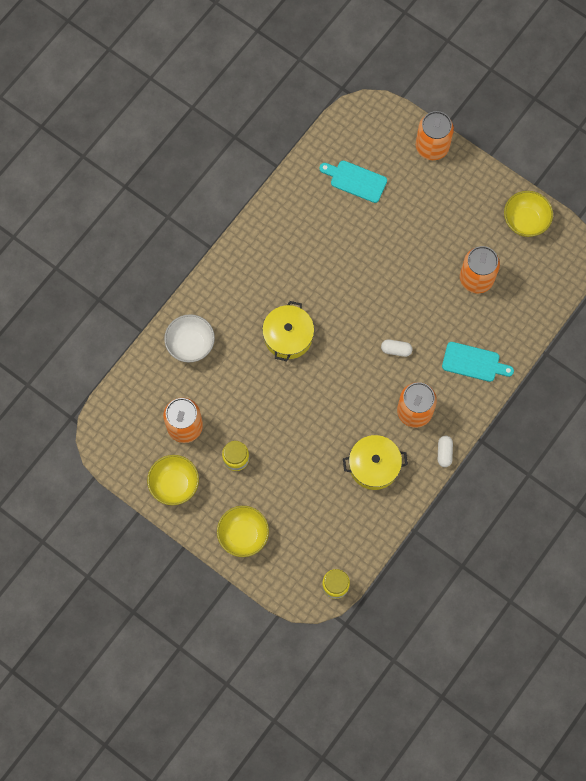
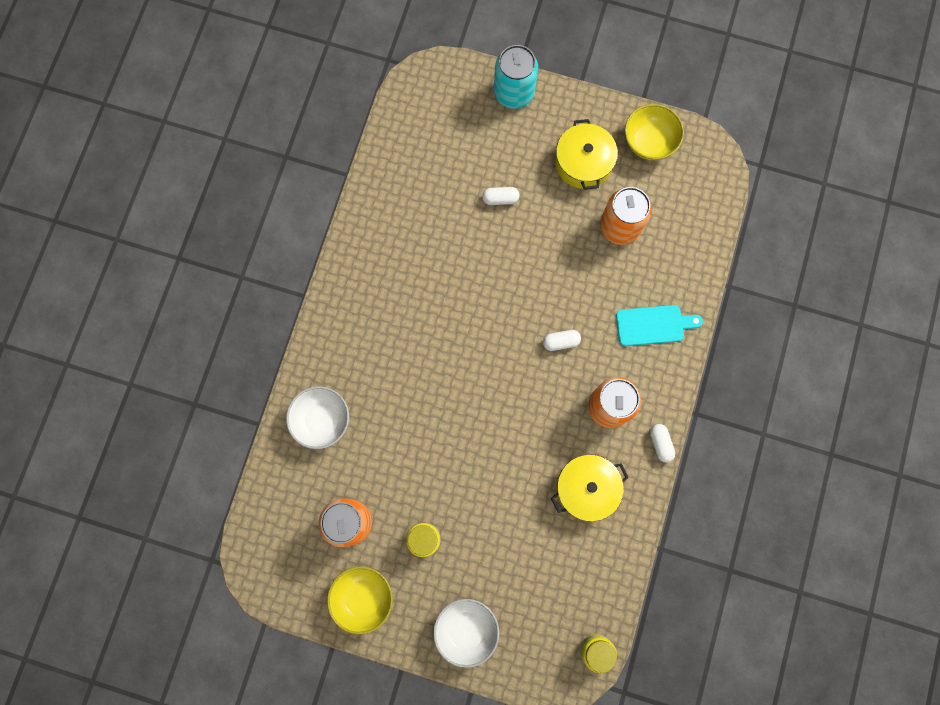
camera: 20 degrees left, 5 degrees up
yellow bowl [217,506,269,557] -> white bowl [433,599,499,668]
yellow pot [262,301,314,361] -> yellow pot moved to [555,119,618,190]
turquoise cutting board [319,161,387,203] -> none
orange can [416,111,454,160] -> turquoise can [494,45,538,109]
none -> white capsule [482,187,520,205]

